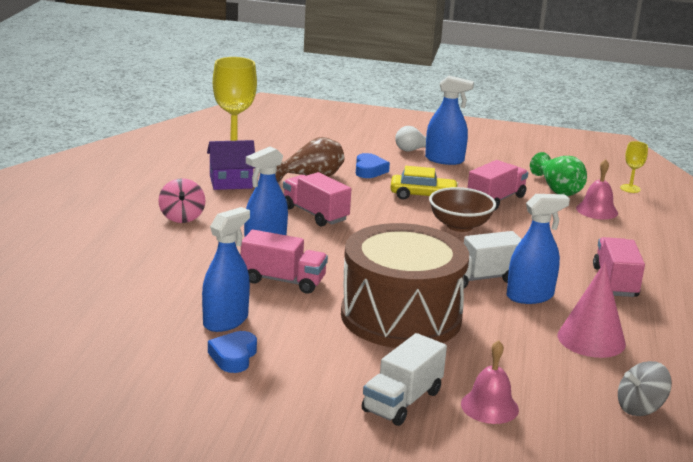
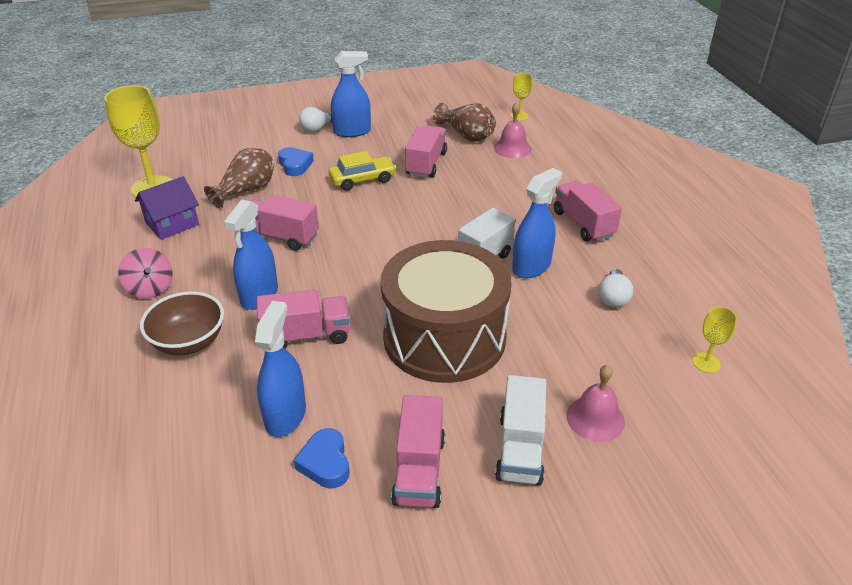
camera: 25 degrees left, 15 degrees up
brown bowl [429,187,496,232] -> brown bowl moved to [140,291,224,355]
green vase [530,152,587,196] -> brown vase [433,103,496,142]
pink cone [558,262,626,358] -> white light bulb [599,269,633,308]
grey spinning top [618,361,672,416] -> yellow goblet [692,307,737,373]
none -> pink truck [391,395,445,508]

